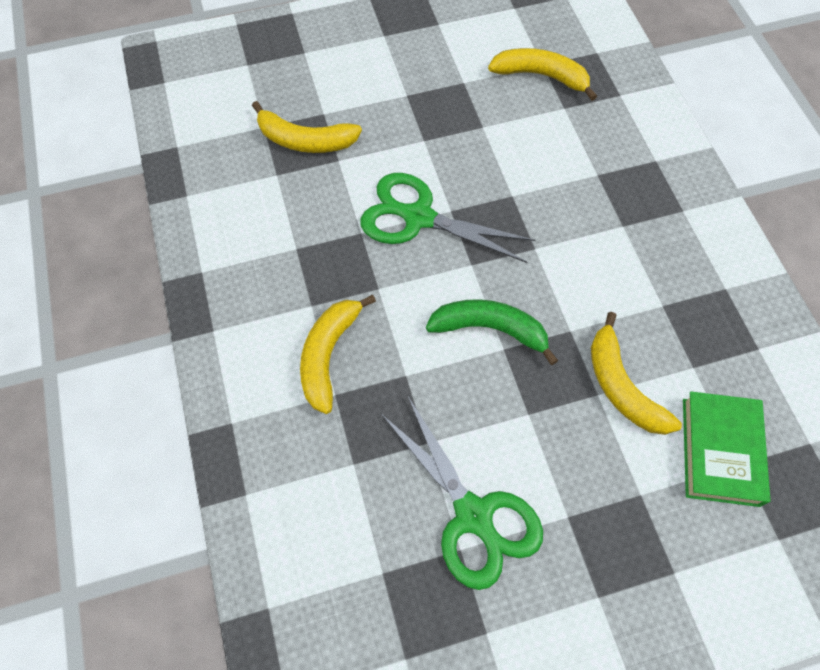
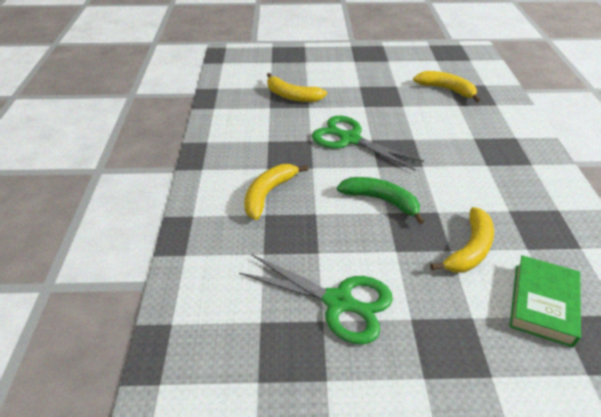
camera: 15 degrees right, 20 degrees down
green scissors [381,395,543,590] -> green scissors turned 45 degrees counterclockwise [239,254,393,345]
yellow banana [591,312,682,435] -> yellow banana turned 135 degrees counterclockwise [430,207,494,273]

